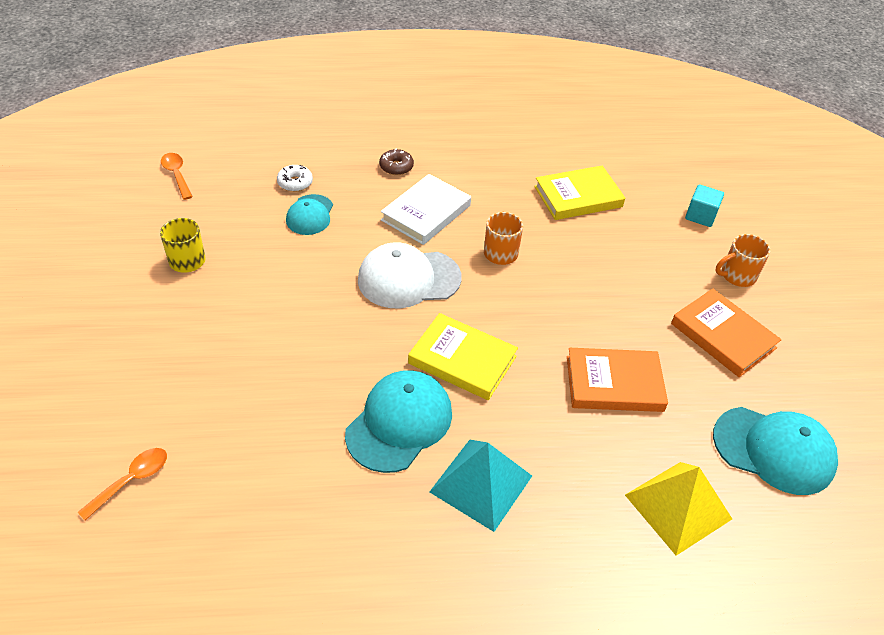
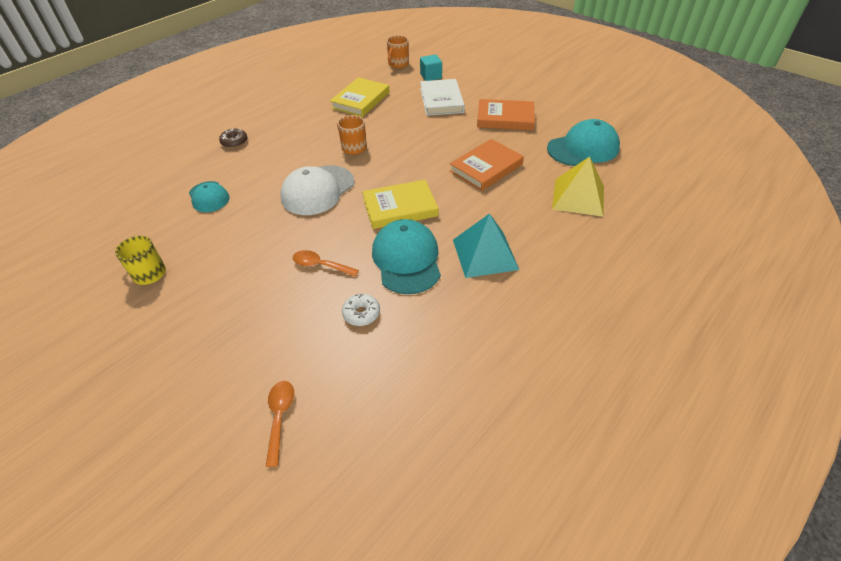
camera: 40 degrees left, 0 degrees up
orange spoon [161,153,193,200] -> orange spoon moved to [293,250,359,277]
white donut [277,165,313,192] -> white donut moved to [342,294,380,326]
white book [381,174,471,245] -> white book moved to [420,79,465,116]
orange mug [715,234,771,287] -> orange mug moved to [387,35,409,68]

